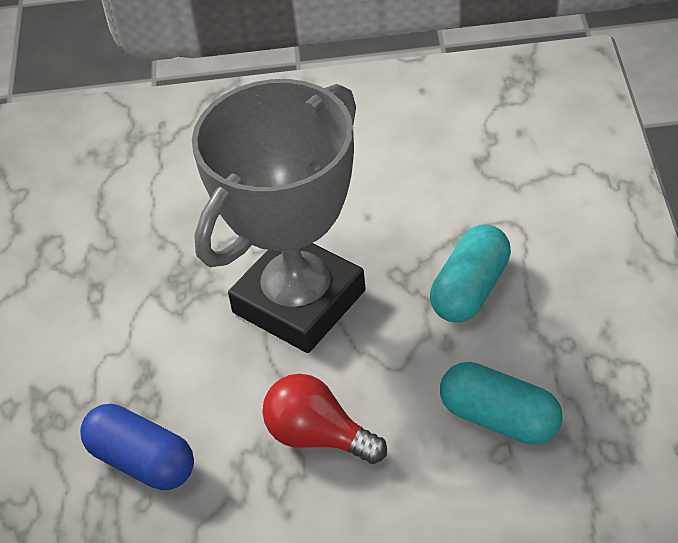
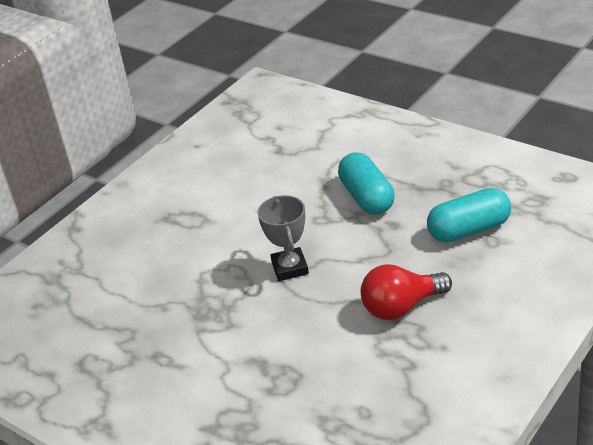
camera: 50 degrees left, 10 degrees down
blue capsule [80,404,194,490] -> none
grey trophy [192,79,366,353] -> grey trophy [257,195,309,281], size x0.42

